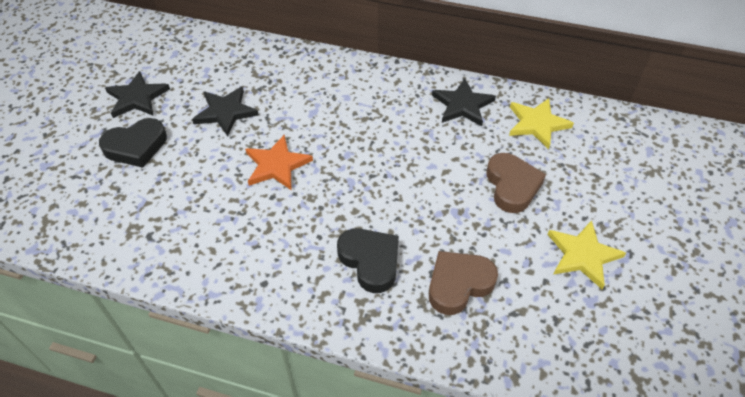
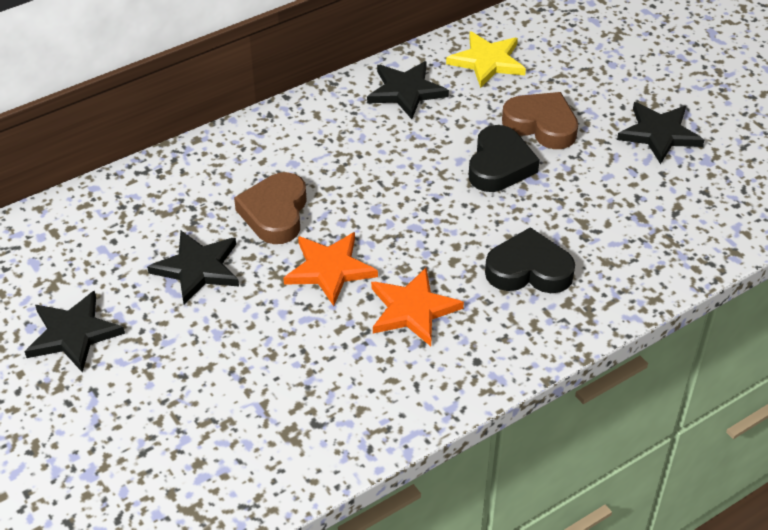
camera: 50 degrees left, 5 degrees down
black heart [99,118,167,168] -> black heart moved to [469,125,540,192]
brown heart [429,251,498,315] -> brown heart moved to [234,172,307,244]
yellow star [547,220,626,289] -> black star [617,102,704,164]
none -> orange star [371,268,464,346]

